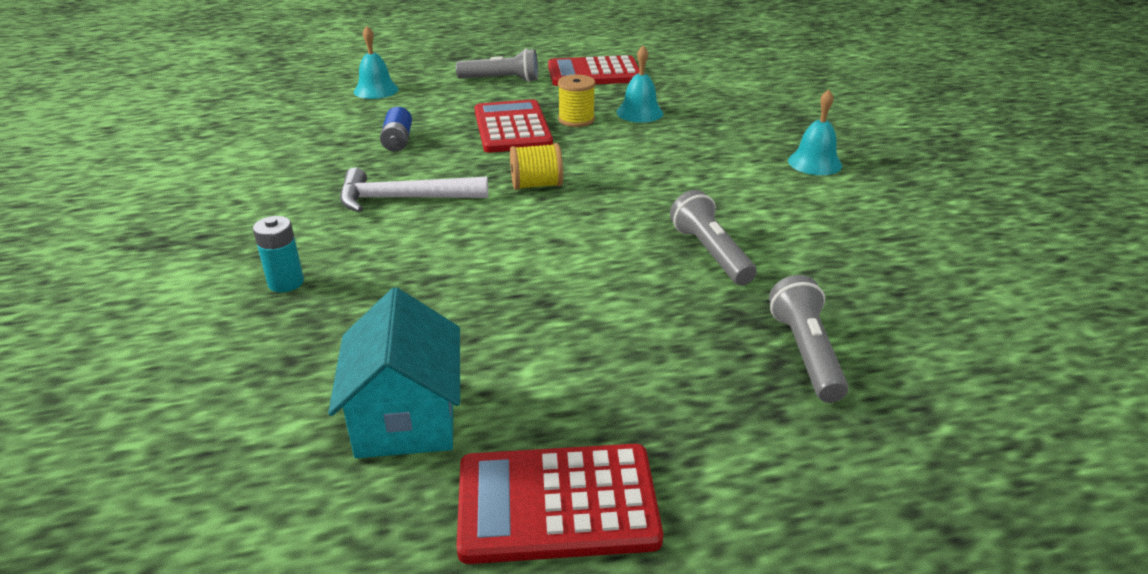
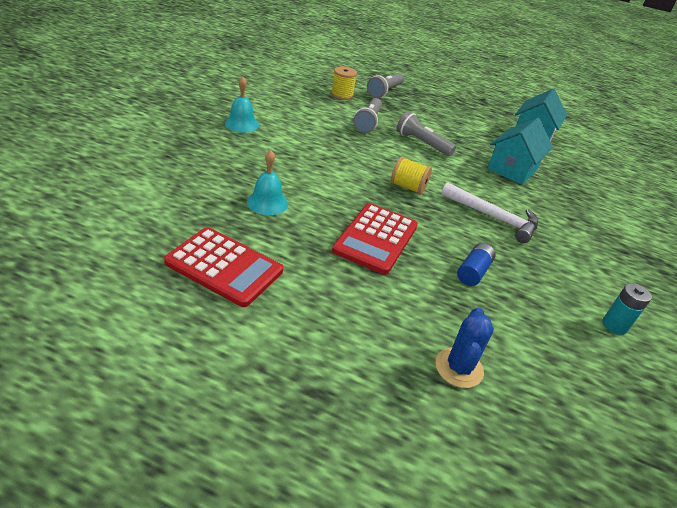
camera: 150 degrees left, 5 degrees up
turquoise battery [253,216,304,292] -> turquoise battery moved to [603,283,652,335]
turquoise bell [354,26,399,99] -> blue cactus [435,308,494,388]
grey flashlight [456,48,538,82] -> grey flashlight moved to [396,111,456,156]
red calculator [457,444,663,564] -> none
yellow spool [558,74,595,127] -> yellow spool moved to [331,66,357,100]
none -> turquoise house [487,118,553,185]

